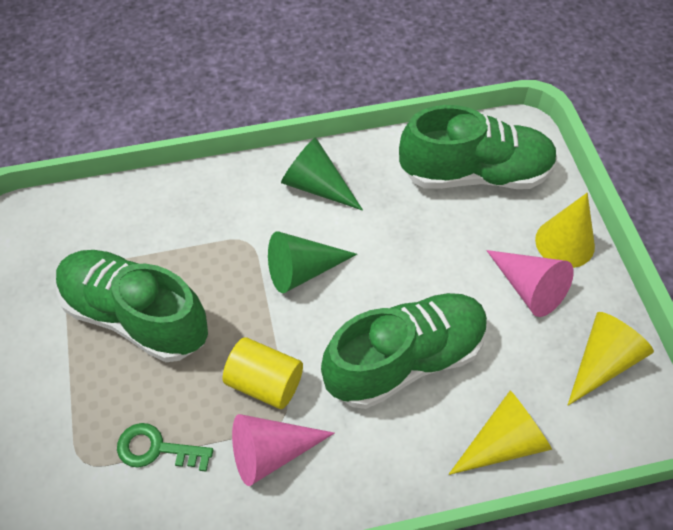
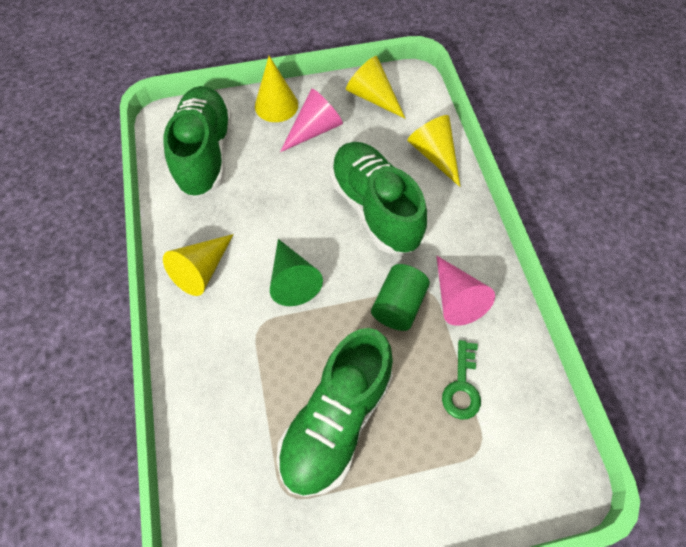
camera: 90 degrees left, 5 degrees up
yellow cylinder [223,337,303,409] -> green cylinder [371,264,430,331]
green cone [281,137,363,211] -> yellow cone [163,234,234,296]

